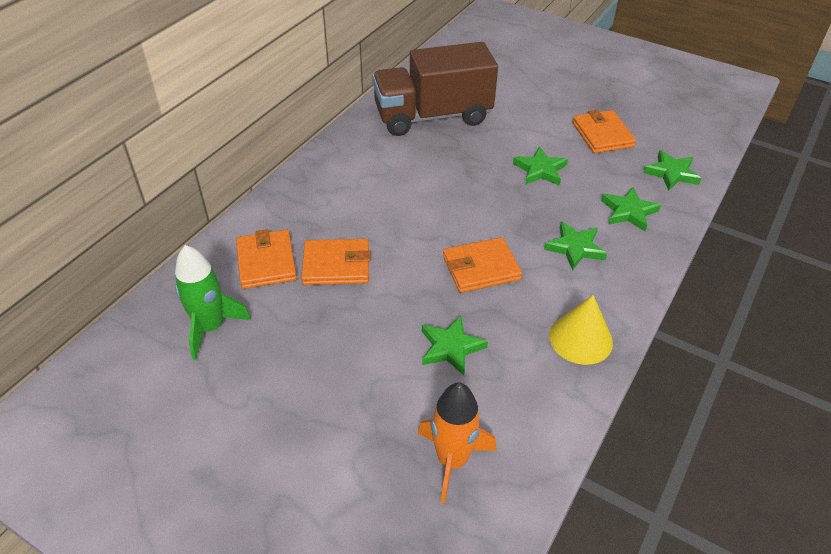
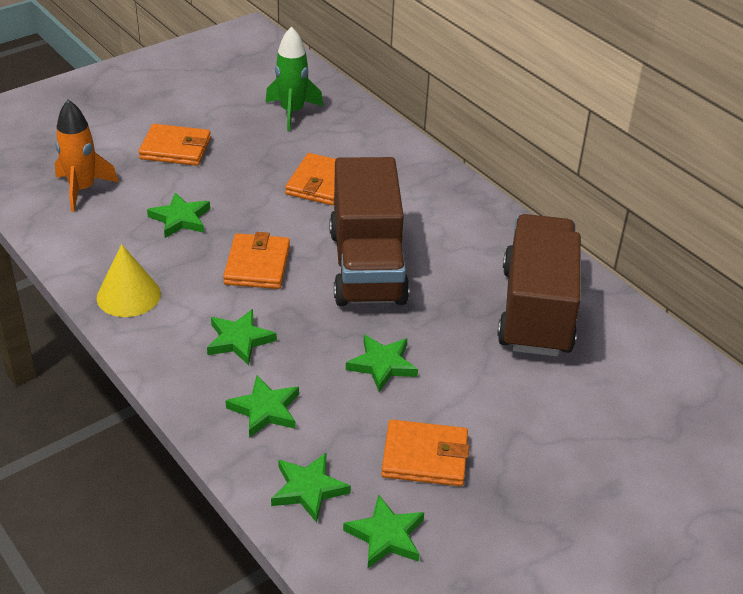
camera: 110 degrees right, 5 degrees down
orange wallet [236,229,297,289] -> orange wallet moved to [138,124,211,166]
none -> brown truck [329,157,409,306]
none -> green star [343,494,424,568]

